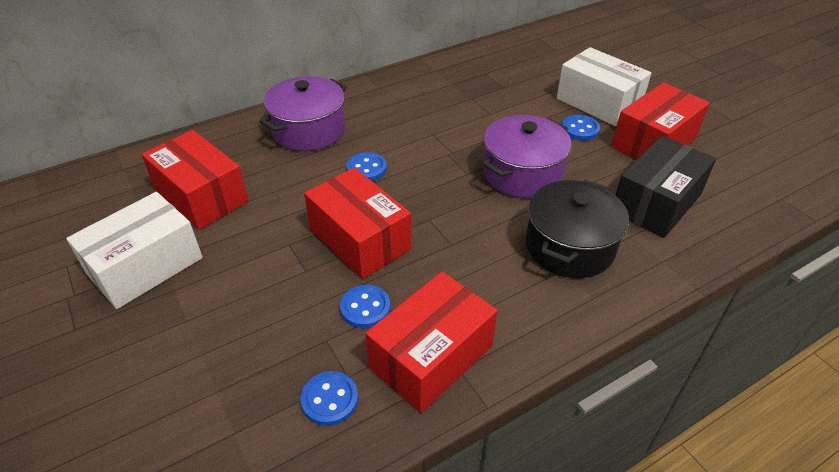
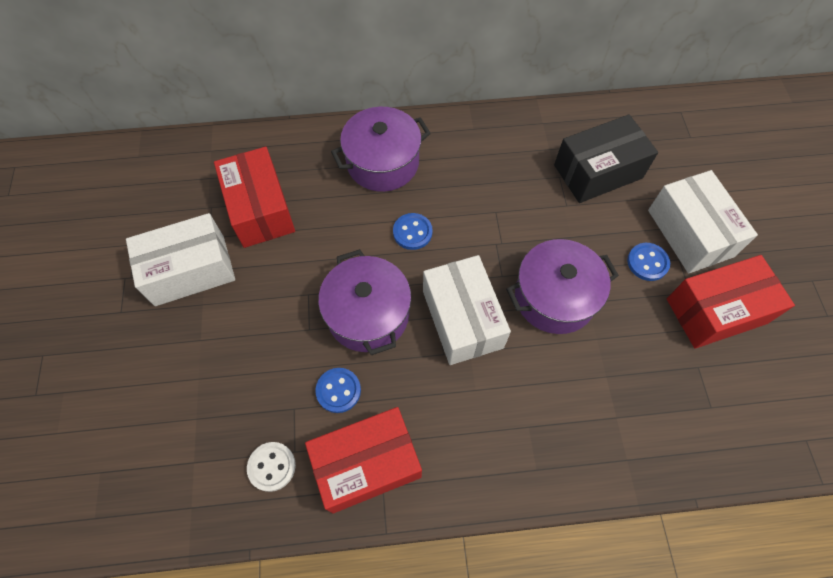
camera: 25 degrees right, 20 degrees up
blue button [301,371,358,426] -> white button [247,442,296,492]
red box [304,167,411,279] -> purple pot [318,249,411,355]
black pot [526,179,629,278] -> none
black box [615,135,716,238] -> black box moved to [554,114,658,203]
none -> white box [423,255,511,365]

